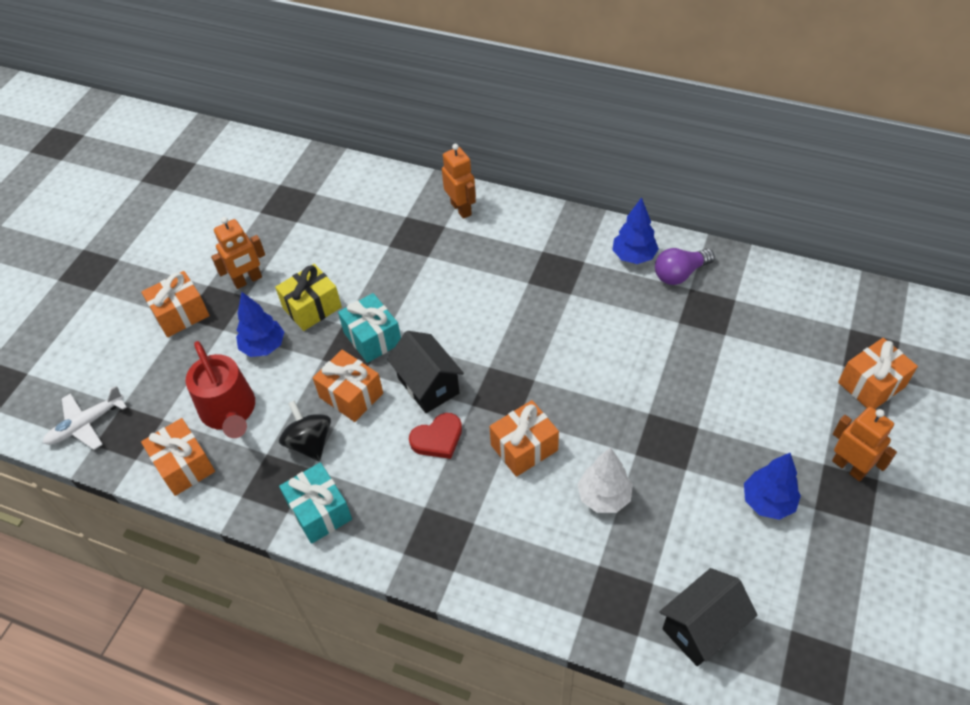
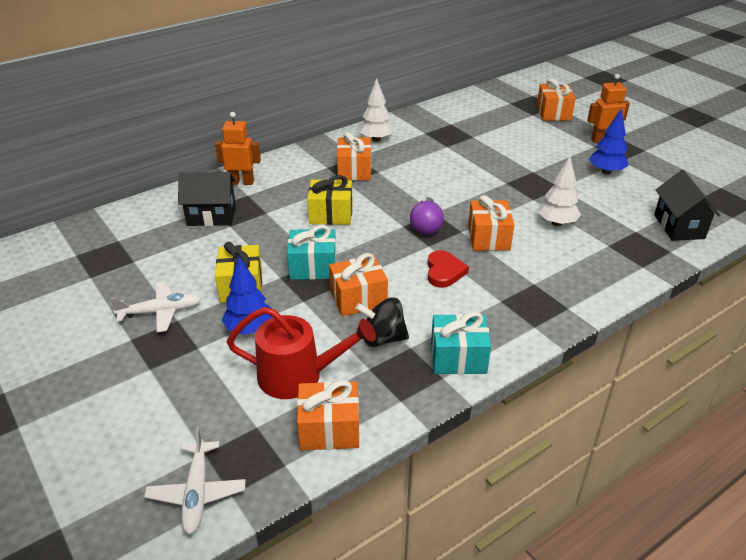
camera: 60 degrees left, 15 degrees down
orange gift [141,271,210,337] -> orange gift moved to [337,132,371,181]
orange robot [211,217,265,289] -> white plane [110,281,201,332]
black house [387,331,464,413] -> black house moved to [178,172,236,226]
blue tree [613,197,659,264] -> white tree [359,78,394,142]
purple light bulb [655,248,715,285] -> purple light bulb moved to [410,197,444,235]
none -> yellow gift [307,175,353,225]

